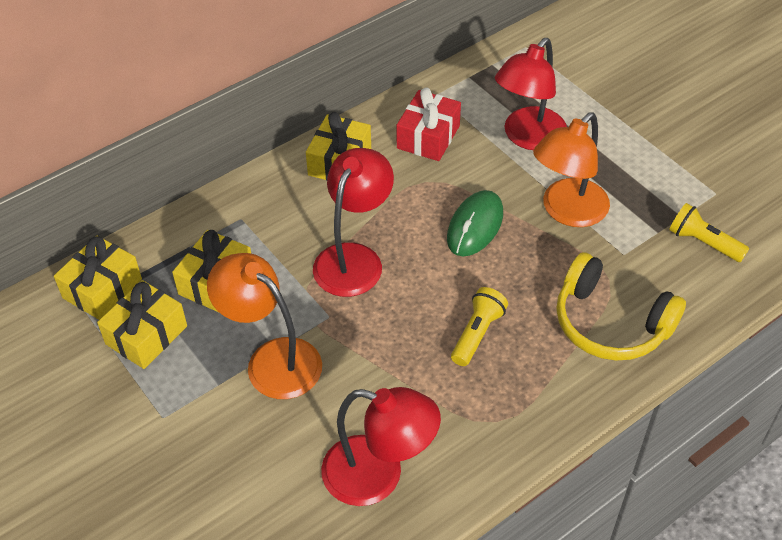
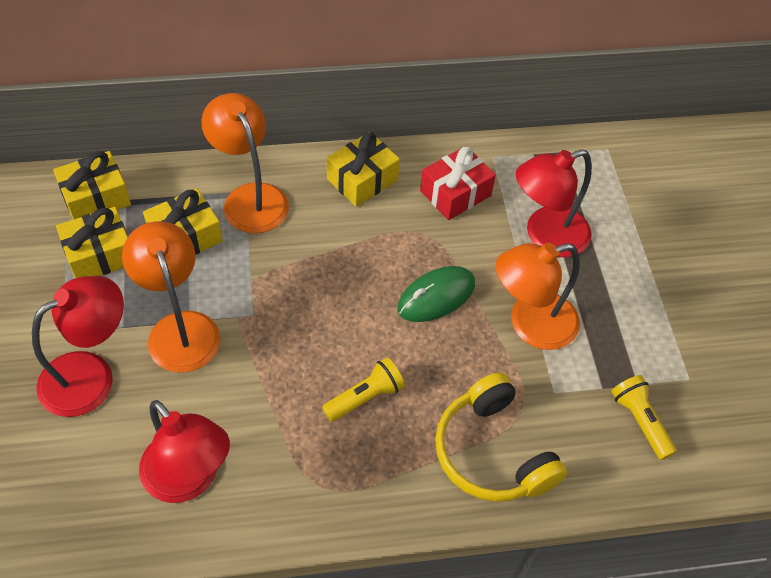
camera: 25 degrees right, 5 degrees up
red lamp [313,148,394,297] -> red lamp moved to [32,276,124,417]
none -> orange lamp [201,93,289,233]

